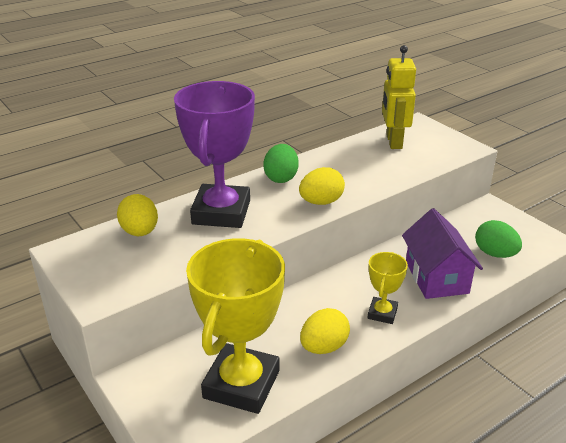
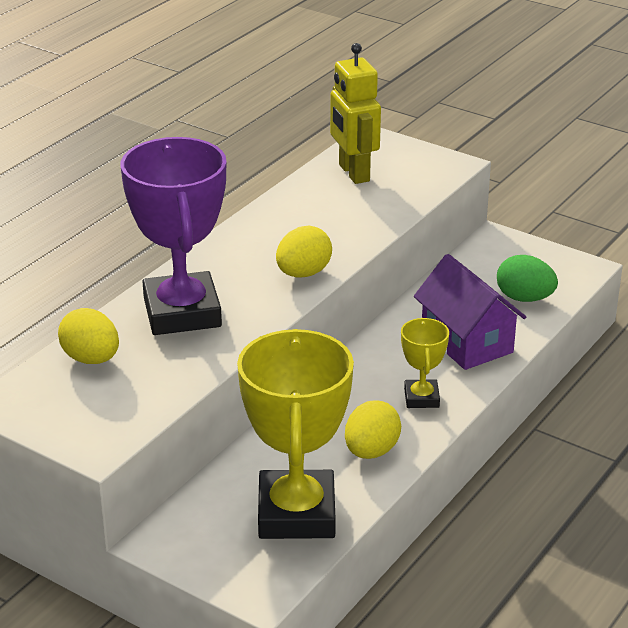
camera: 20 degrees left, 0 degrees up
green egg [263,144,299,183] -> none

